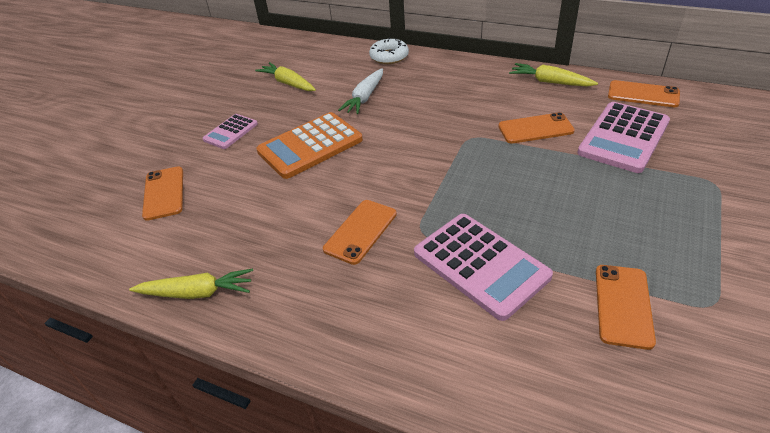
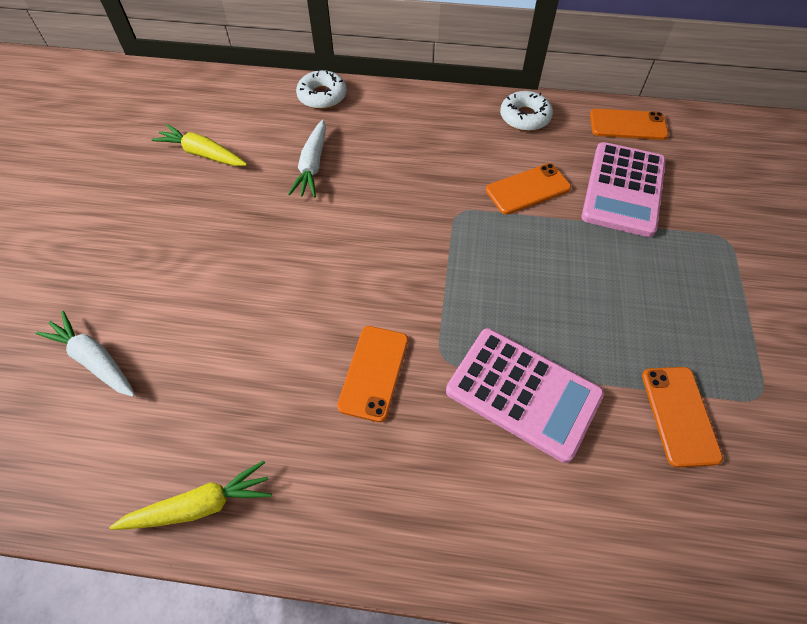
camera: 20 degrees left, 15 degrees up
orange phone [142,166,183,221] -> white carrot [36,311,135,397]
pink calculator [203,114,258,149] -> none
orange calculator [256,112,363,179] -> none
yellow carrot [509,63,598,86] -> white donut [500,91,553,131]

